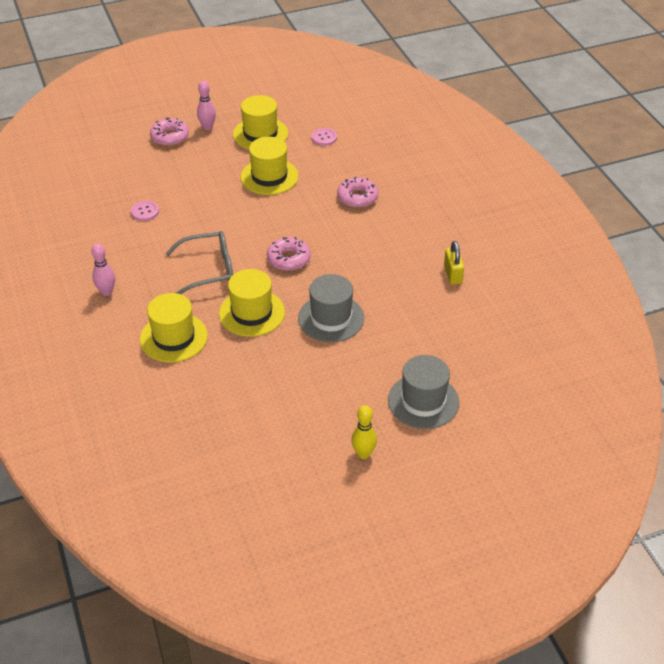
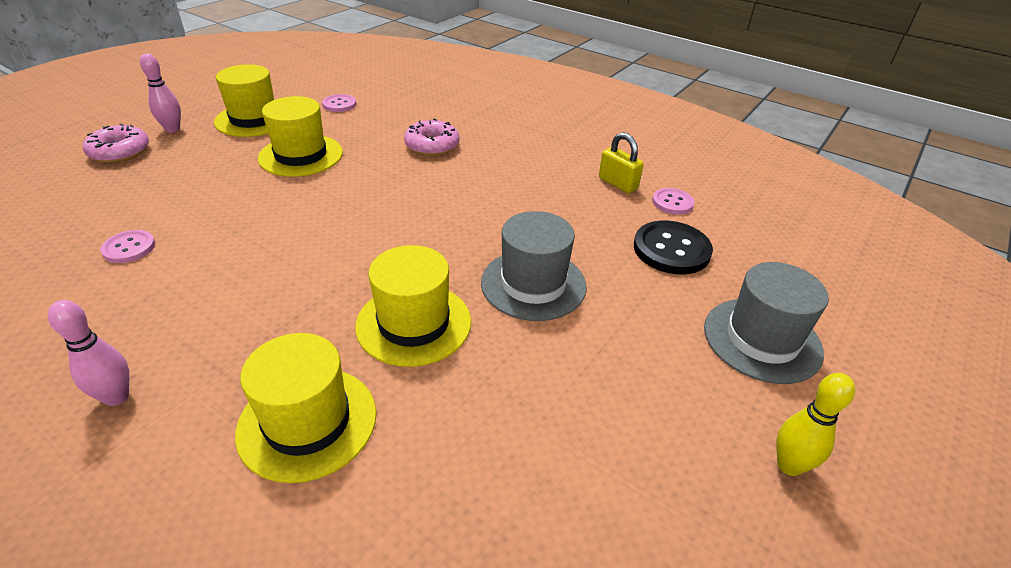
camera: 35 degrees left, 5 degrees down
grey glasses [165,231,233,294] -> none
pink donut [267,237,311,271] -> none
none -> black button [634,221,713,274]
none -> pink button [652,188,695,215]

